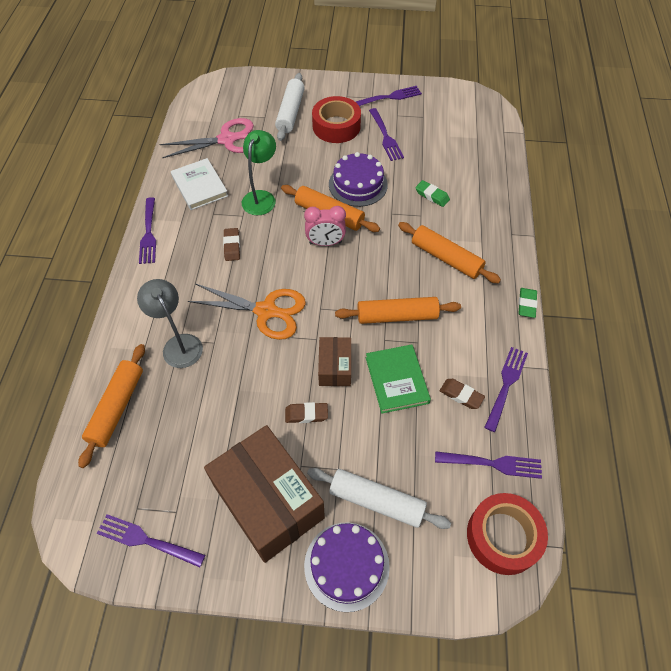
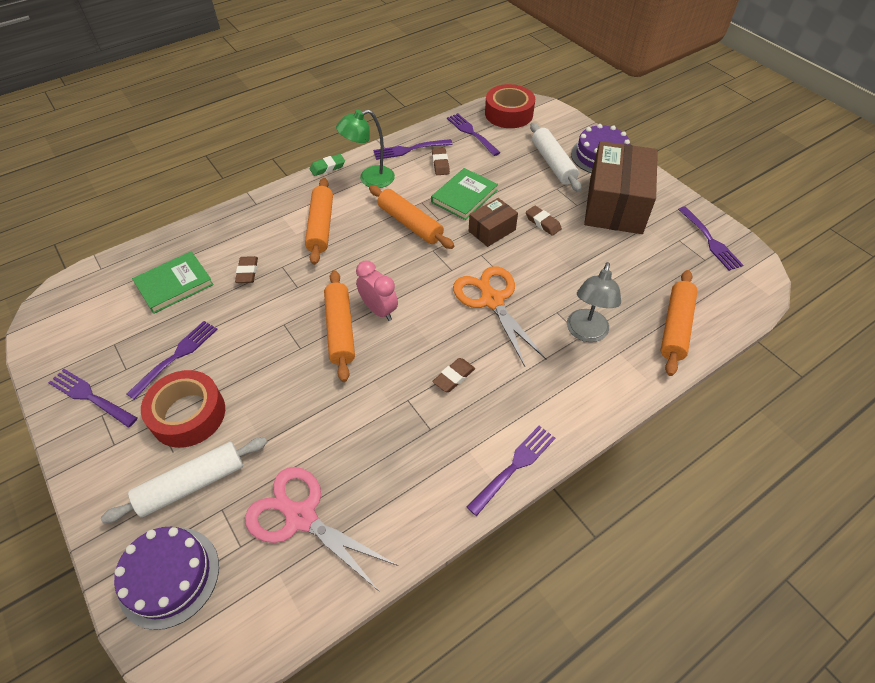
camera: 130 degrees left, 5 degrees down
orange rolling pin [78,344,145,468] -> orange rolling pin turned 45 degrees counterclockwise [661,270,697,376]
white book [171,158,228,210] -> none
green lamp [242,130,276,215] -> green lamp moved to [336,109,395,188]
purple cake [329,152,388,207] -> purple cake moved to [114,527,219,630]
green eraser [415,180,450,207] -> brown eraser [235,256,258,283]
none -> green book [132,251,214,314]

